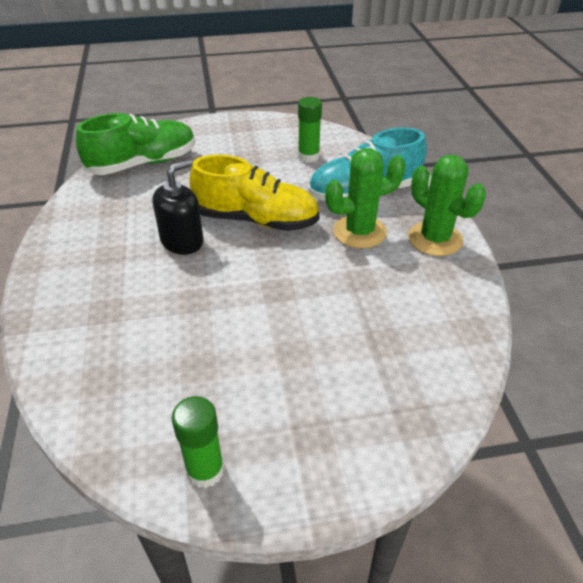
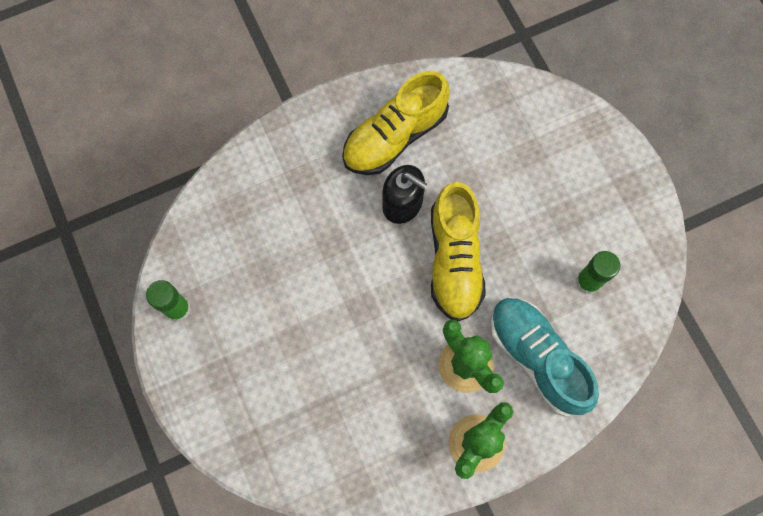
camera: 75 degrees right, 30 degrees up
green shoe [76,113,195,175] -> none
none -> yellow shoe [342,71,450,175]

